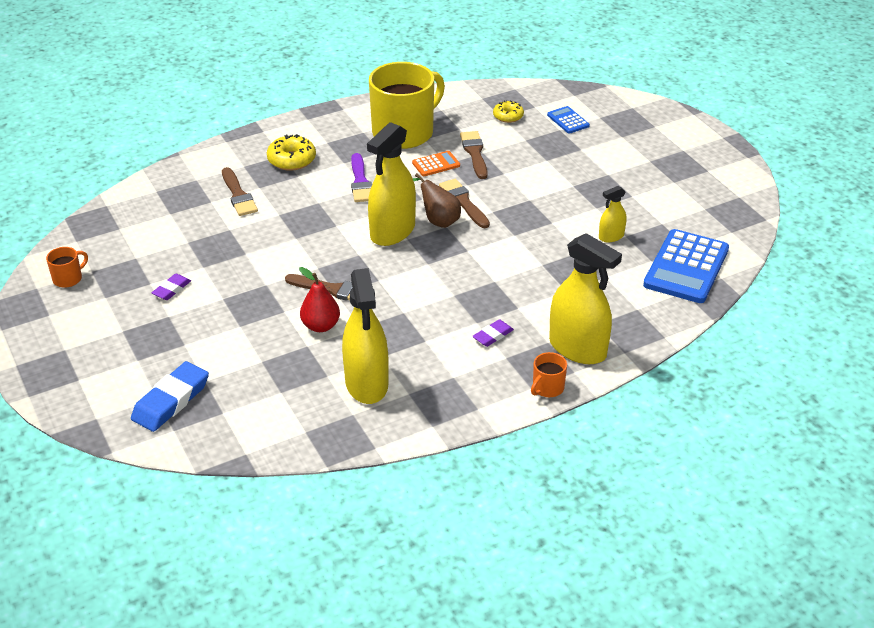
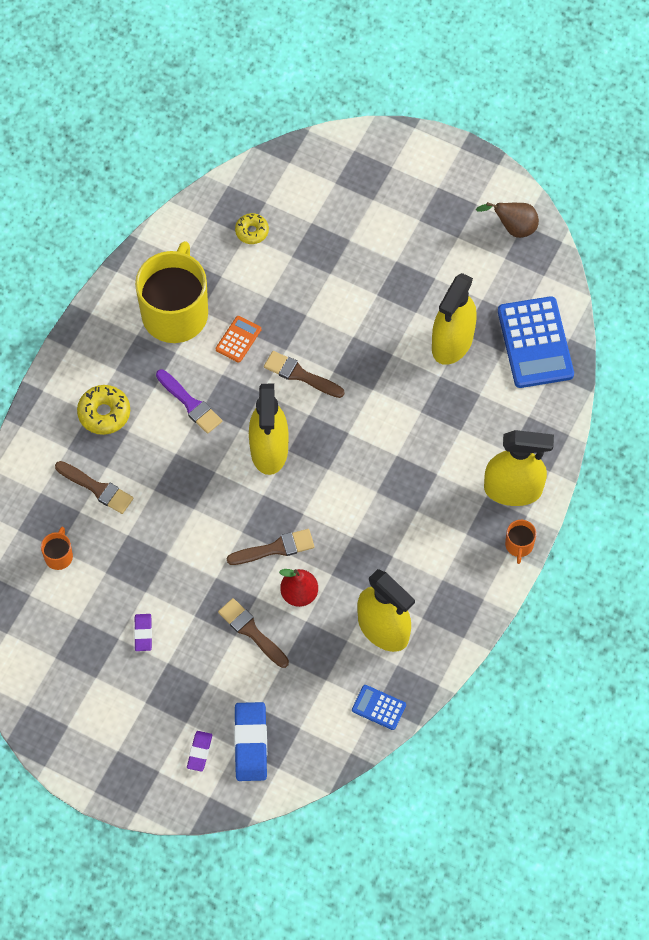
camera: 35 degrees left, 25 degrees up
orange mug [46,247,88,288] -> orange mug moved to [41,527,73,570]
brown pear [413,173,461,228] -> brown pear moved to [476,202,539,238]
brown brush [460,131,488,179] -> brown brush moved to [218,598,289,668]
purple eraser [472,319,514,347] -> purple eraser moved to [187,731,212,772]
blue calculator [547,106,590,134] -> blue calculator moved to [352,685,406,730]
yellow spray bottle [599,186,626,242] -> yellow spray bottle [432,273,477,365], size x2.06

